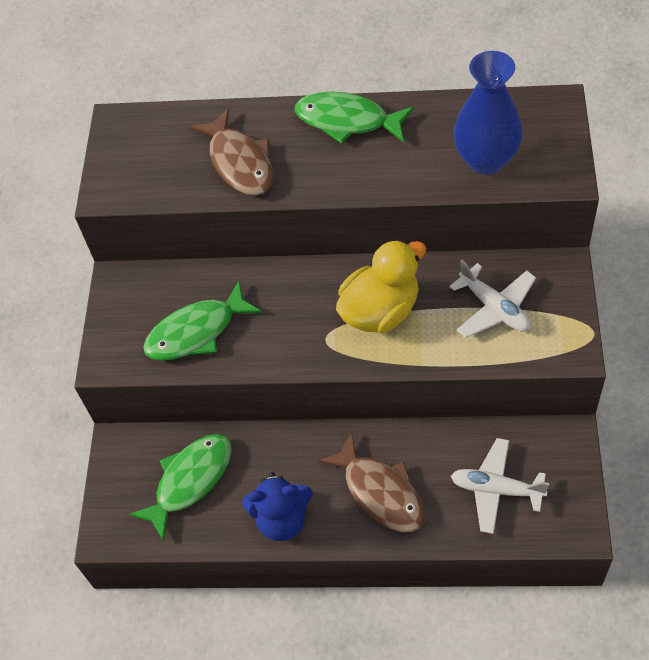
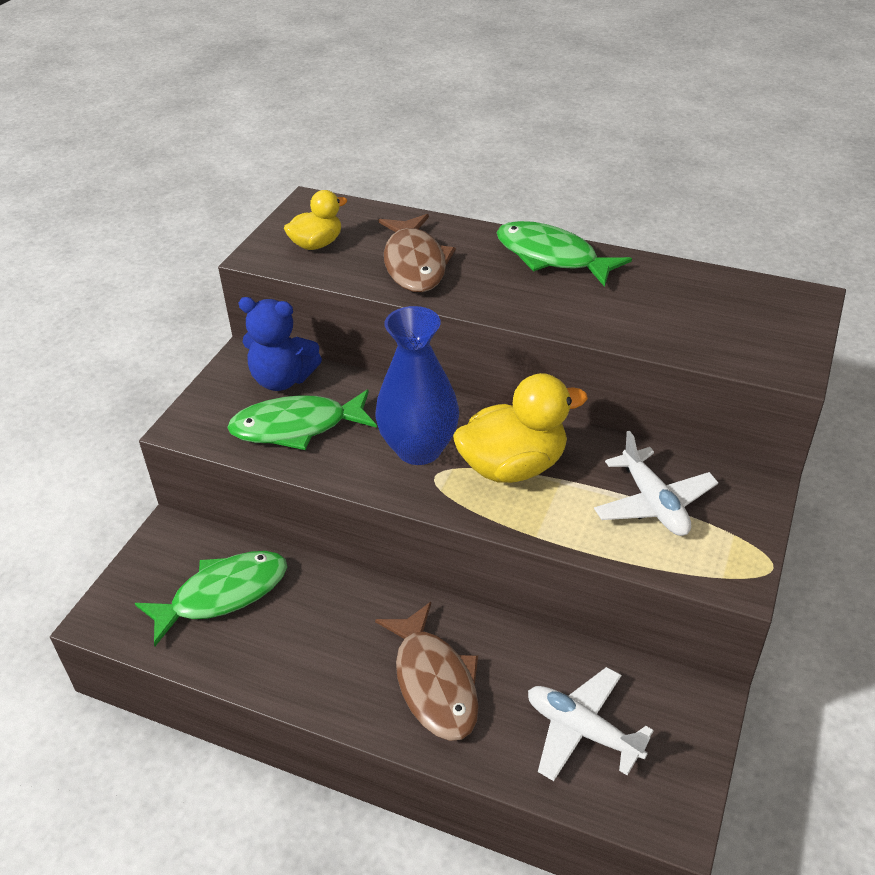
camera: 15 degrees right, 15 degrees down
blue teddy bear [242,472,313,541] -> blue teddy bear moved to [239,297,322,391]
blue vase [454,51,523,175] -> blue vase moved to [376,306,459,465]
none -> yellow duck [284,190,347,250]

